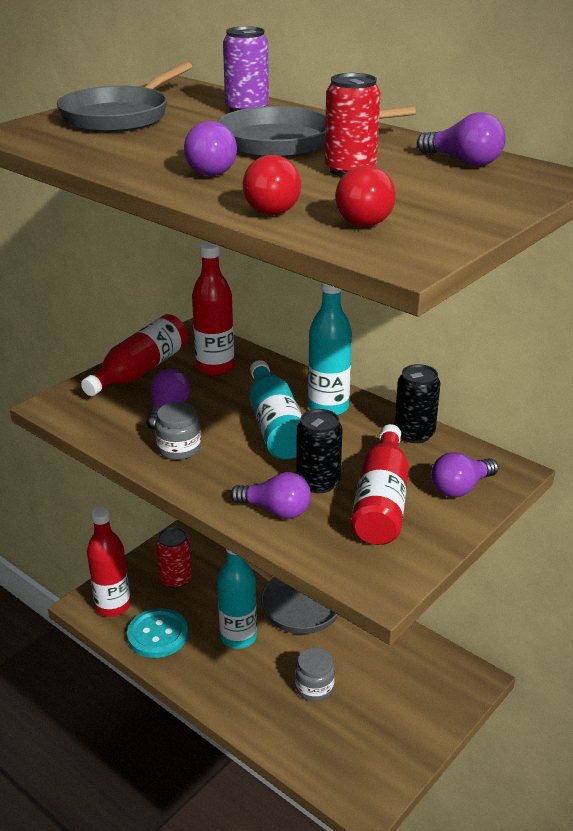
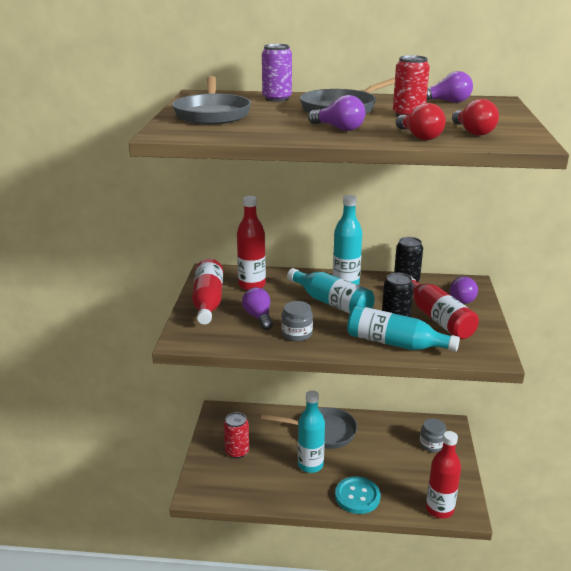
camera: 35 degrees left, 5 degrees down
red bottle [87,507,131,617] -> red bottle moved to [426,431,461,519]
turquoise button [127,608,188,658] -> turquoise button moved to [335,476,380,514]
purple light bulb [230,472,311,519] -> turquoise bottle [347,305,460,352]
grey jar [295,647,335,701] -> grey jar moved to [420,418,446,452]

